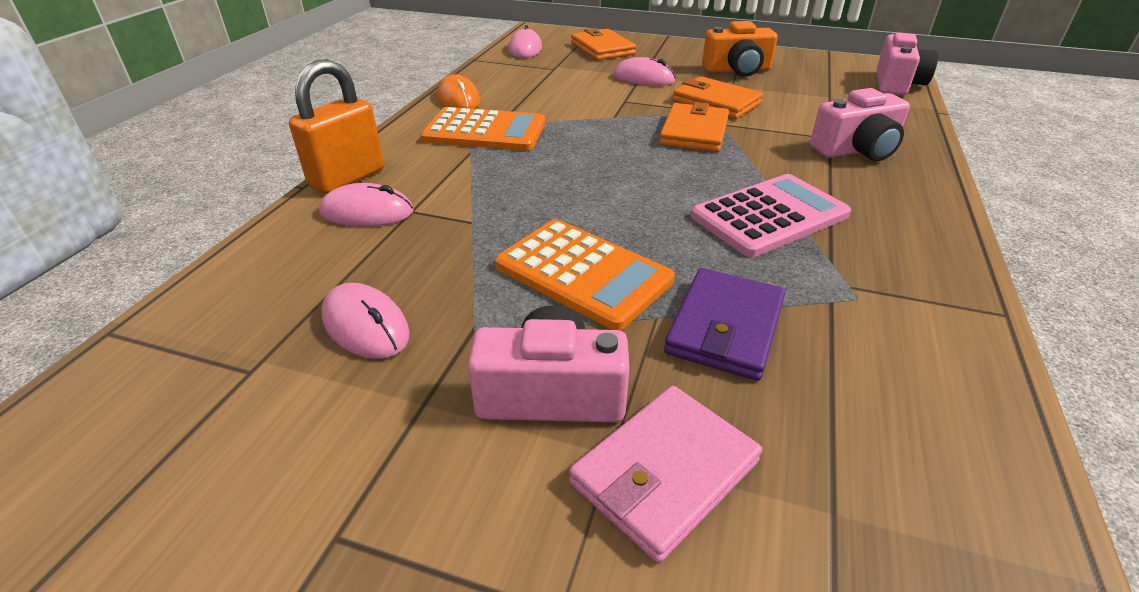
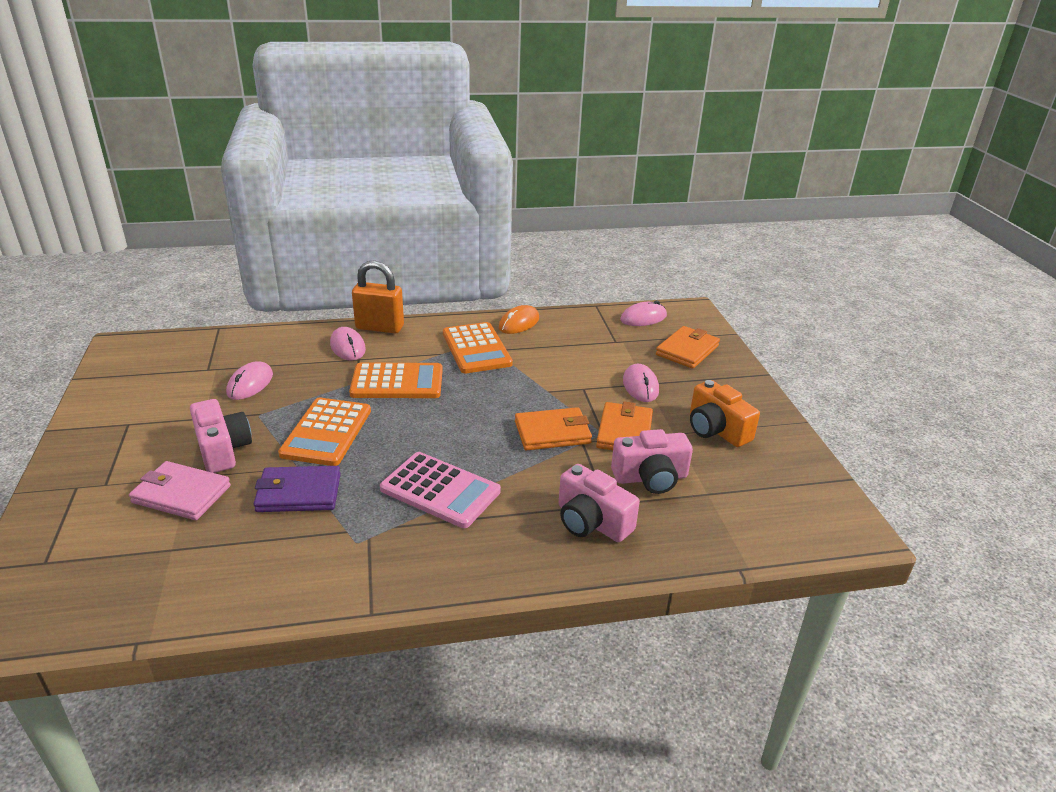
camera: 60 degrees right, 5 degrees down
pink camera [877,32,939,95] -> pink camera moved to [611,429,693,494]
none -> orange calculator [349,363,443,398]

